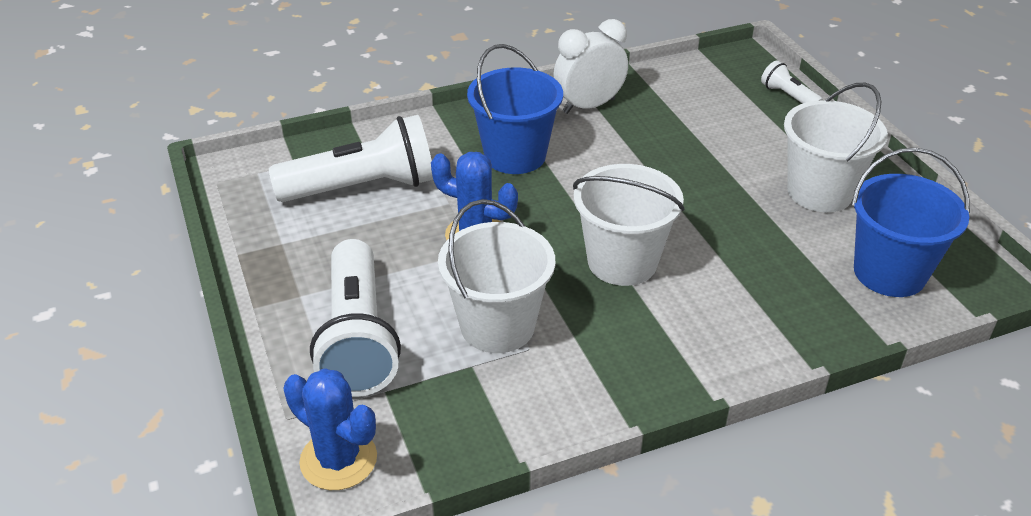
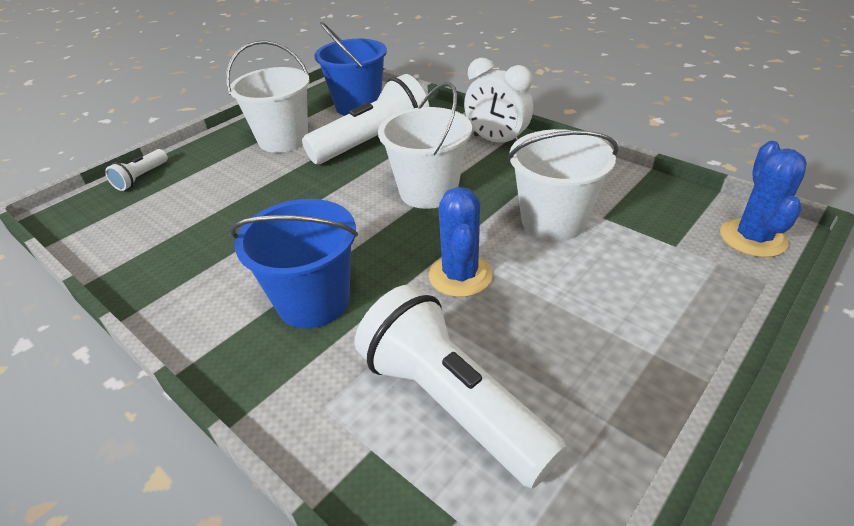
camera: 115 degrees left, 0 degrees up
white flashlight [310,239,401,397] -> white flashlight moved to [302,74,429,164]
white clock [553,19,628,114] -> white clock moved to [464,58,533,143]

